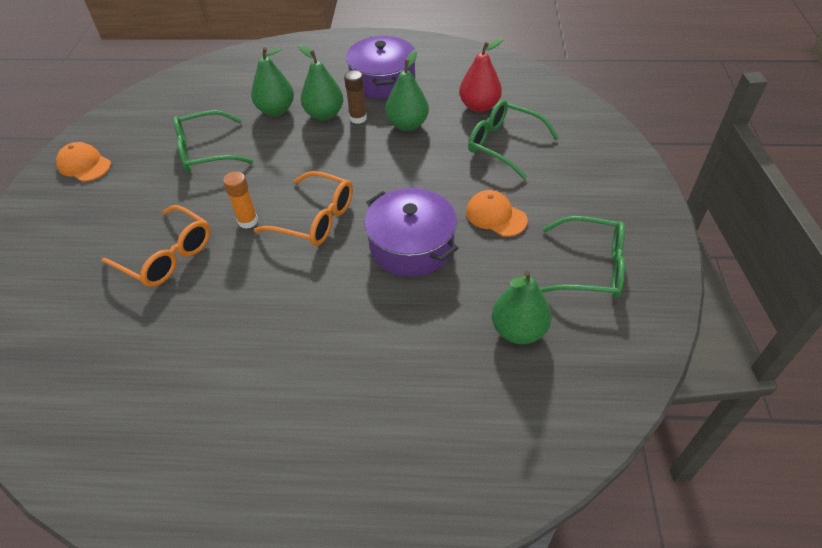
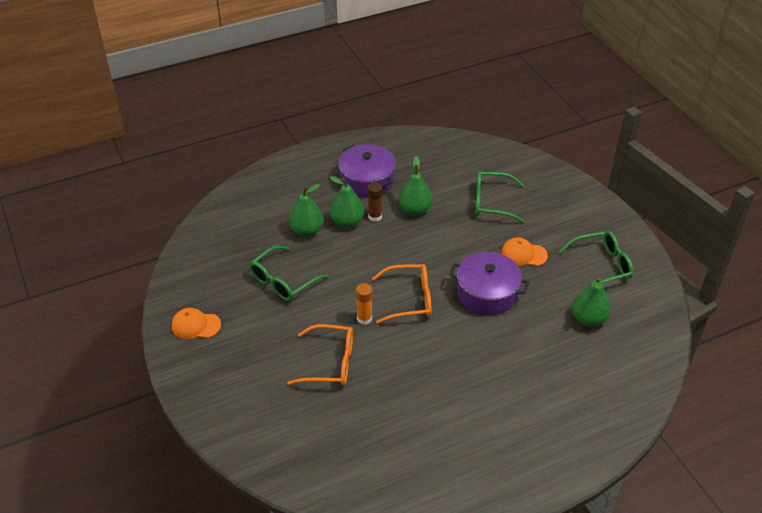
camera: 30 degrees left, 5 degrees down
red pear [459,38,504,112] -> none

